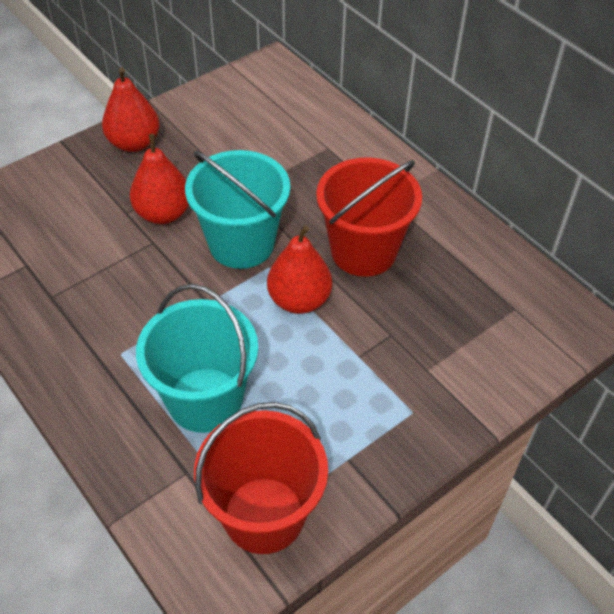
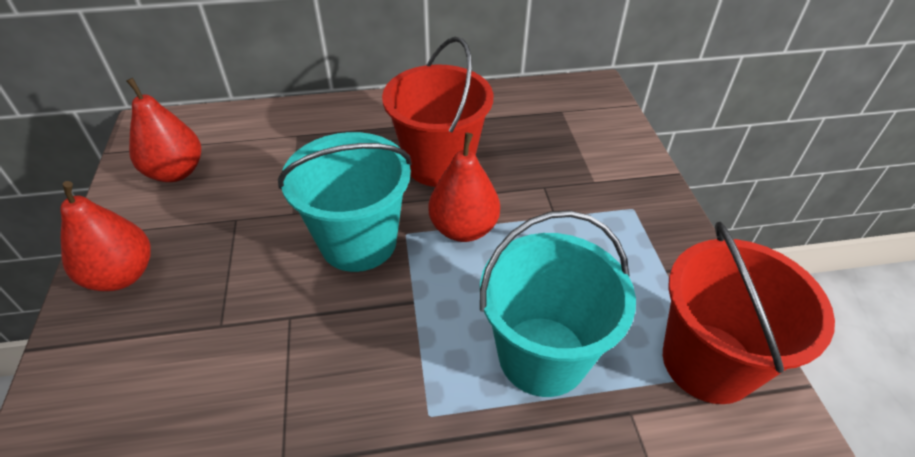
camera: 60 degrees left, 5 degrees down
red pear [130,134,189,224] -> red pear moved to [127,78,201,182]

